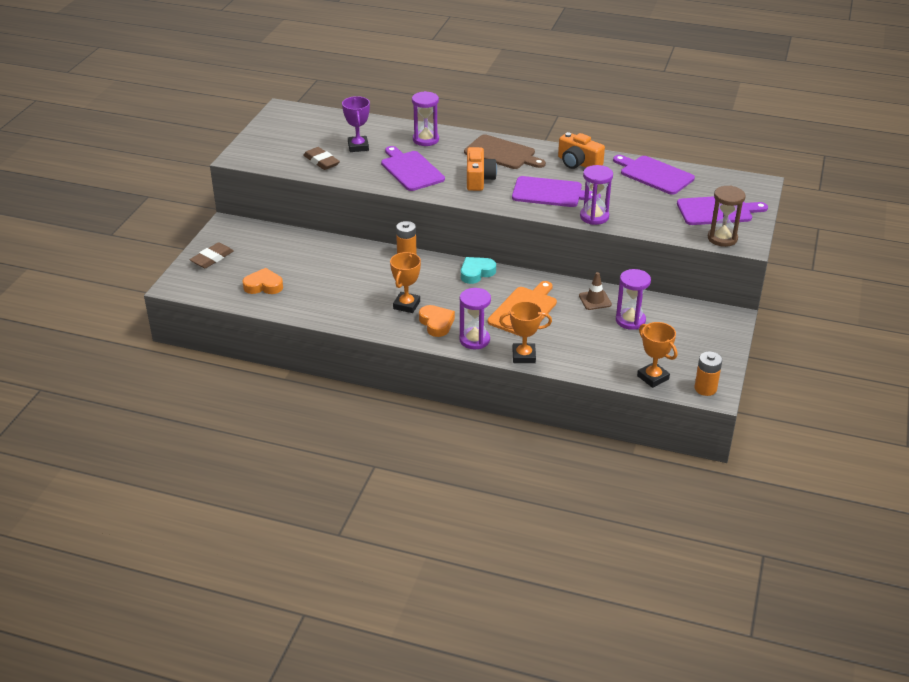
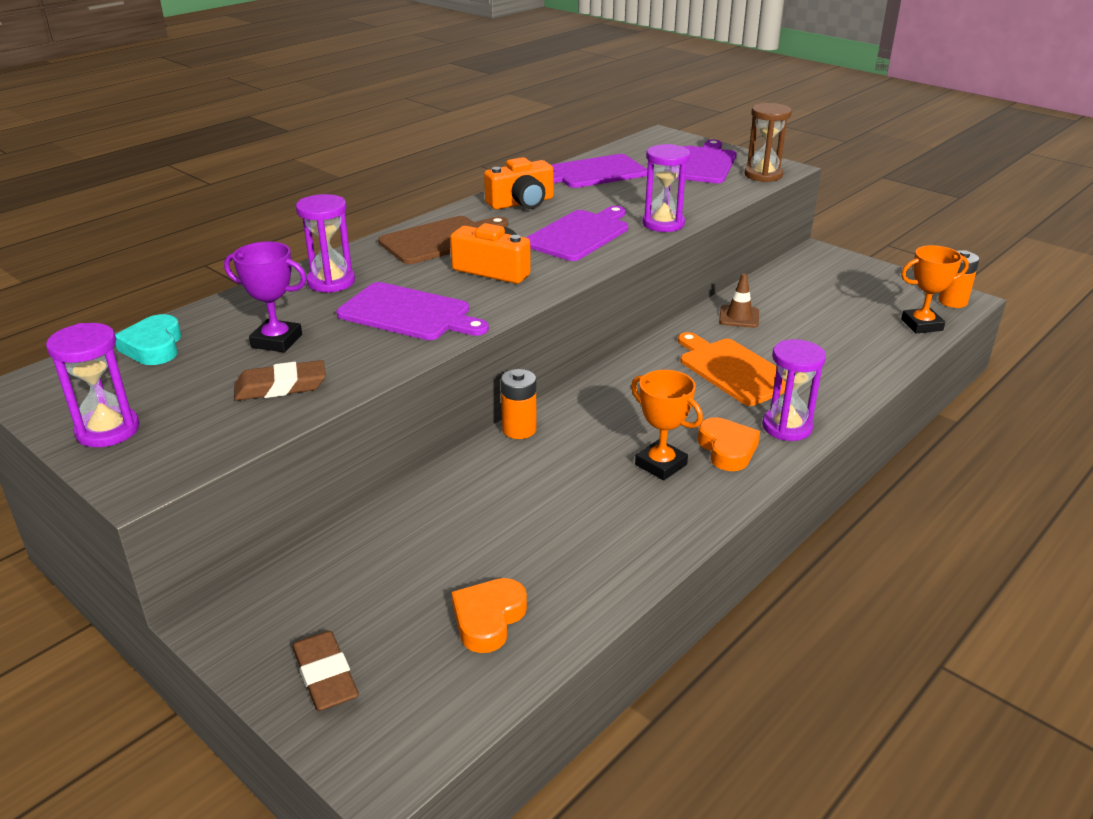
camera: 65 degrees left, 5 degrees down
purple cutting board [381,146,445,191] -> purple cutting board turned 150 degrees counterclockwise [336,282,489,340]
orange heart [419,305,455,337] -> orange heart turned 75 degrees clockwise [697,417,760,471]
turquoise heart [461,257,496,284] -> turquoise heart moved to [115,314,181,365]
orange trophy [499,301,552,363] -> none
purple hourglass [616,269,651,330] -> purple hourglass moved to [46,323,139,447]

